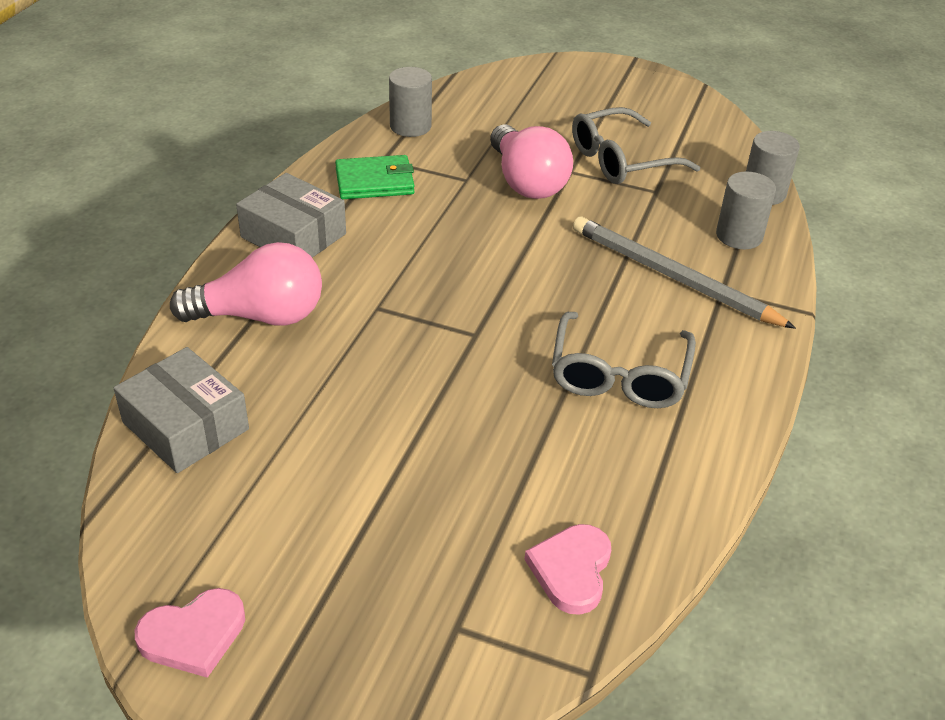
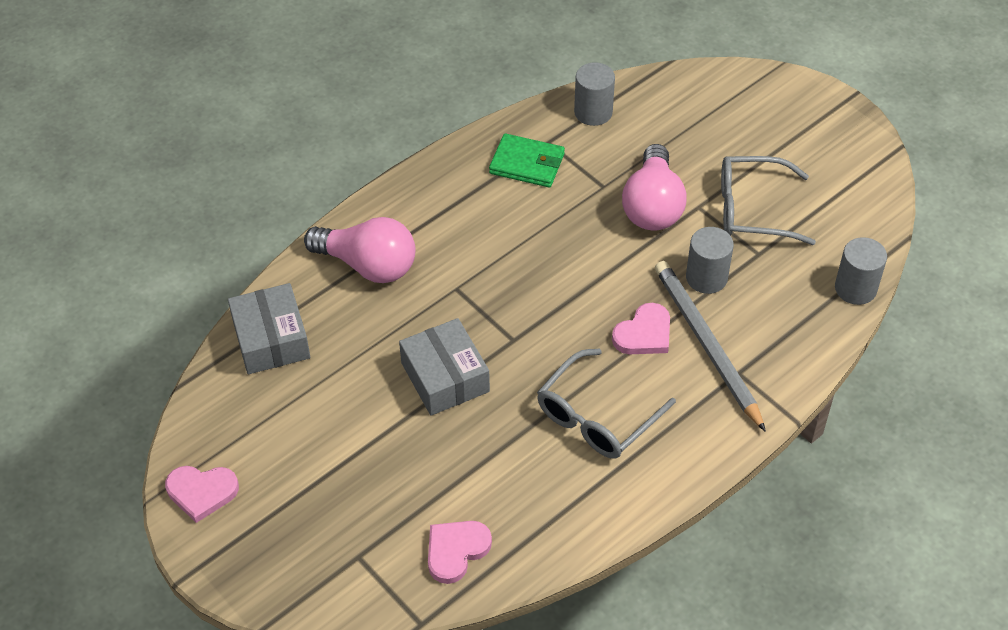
camera: 30 degrees right, 10 degrees up
grey box [236,173,346,257] -> grey box moved to [399,318,490,416]
grey cylinder [716,172,776,249] -> grey cylinder moved to [686,227,734,294]
none -> pink heart [612,303,670,354]

